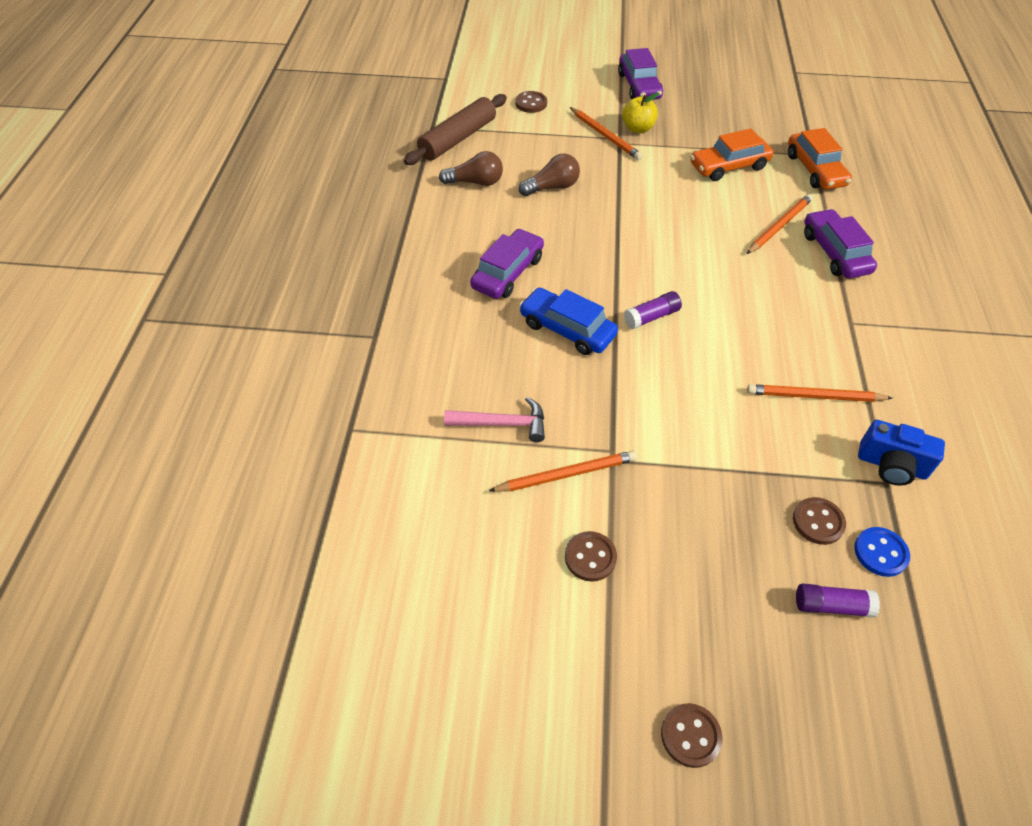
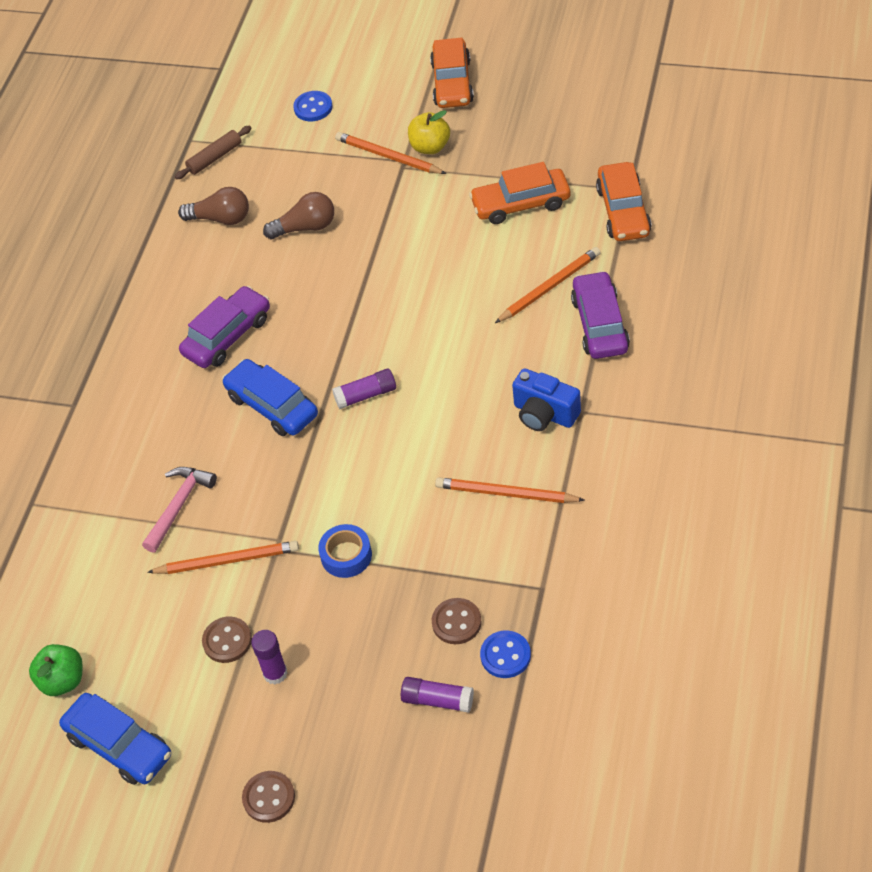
camera: 15 degrees right, 0 degrees up
brown rolling pin [404,94,507,165] -> brown rolling pin [175,125,251,179], size x0.56
pink hammer [444,397,545,442] -> pink hammer turned 75 degrees counterclockwise [142,467,217,553]
brown button [515,91,547,113] -> blue button [293,91,333,121]
orange pencil [570,107,643,160] -> orange pencil turned 150 degrees clockwise [335,132,446,174]
purple car [618,48,663,100] -> orange car [430,38,474,108]
blue camera [858,420,945,486] -> blue camera moved to [512,368,581,431]
none -> green apple [29,644,83,696]
none -> blue car [59,693,171,785]
none -> purple glue stick [251,630,288,685]
none -> blue tape [318,524,372,578]

